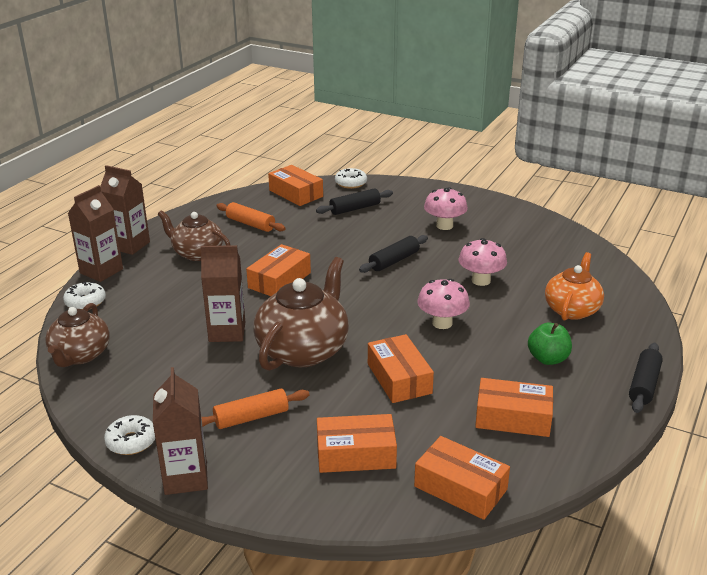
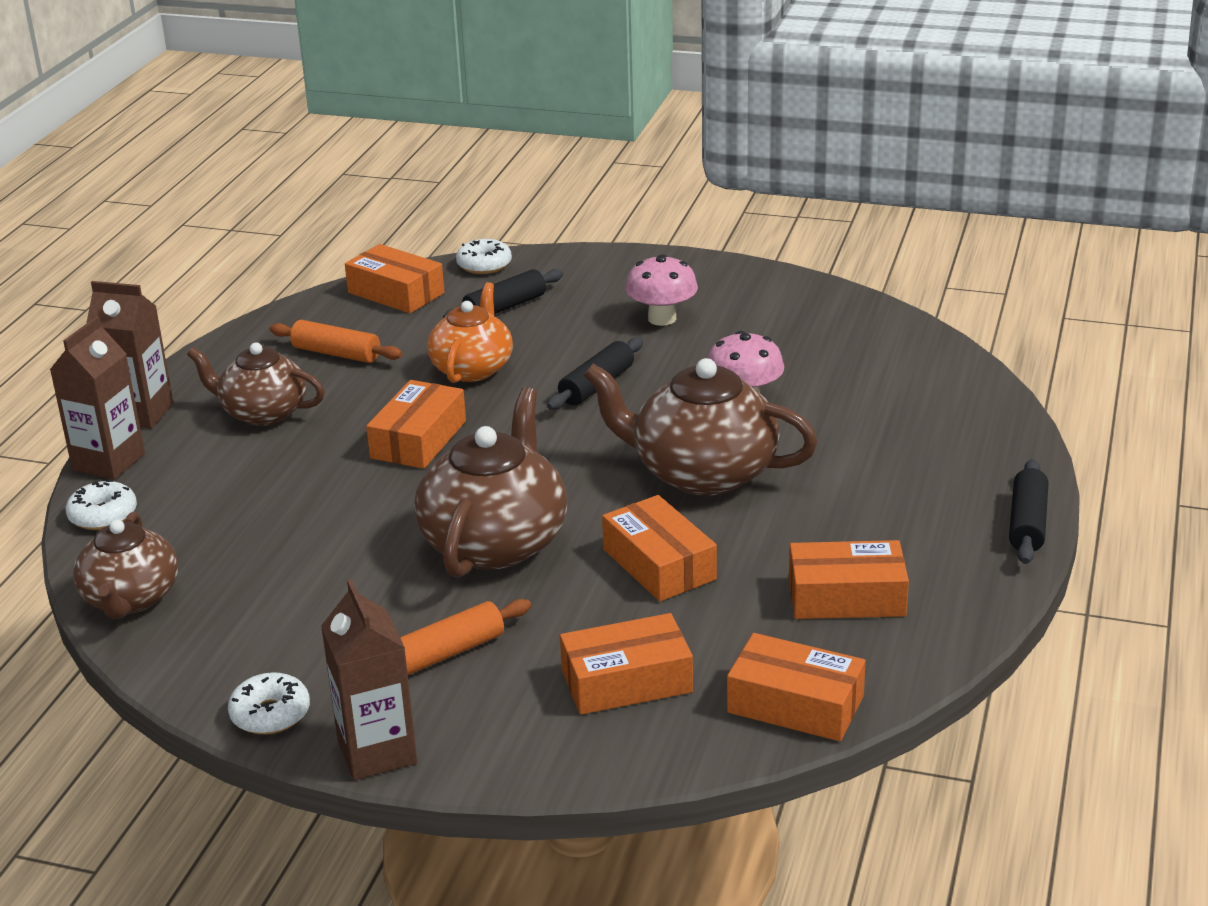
camera: 10 degrees left, 0 degrees up
brown carton [201,245,245,342] -> none
pink mushroom [417,279,470,329] -> brown teapot [584,358,818,496]
green apple [528,322,572,365] -> none
orange teapot [545,252,604,321] -> orange teapot moved to [427,282,513,383]

